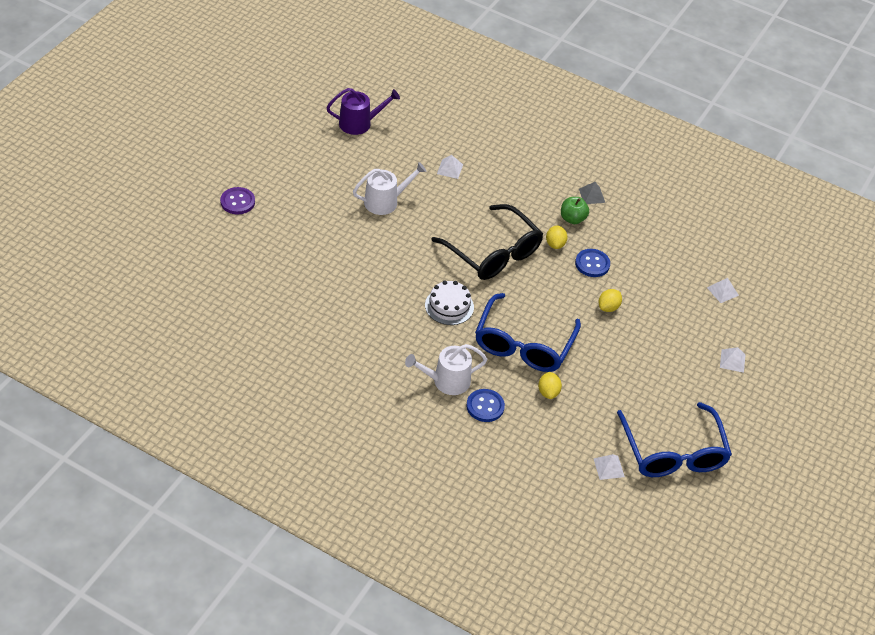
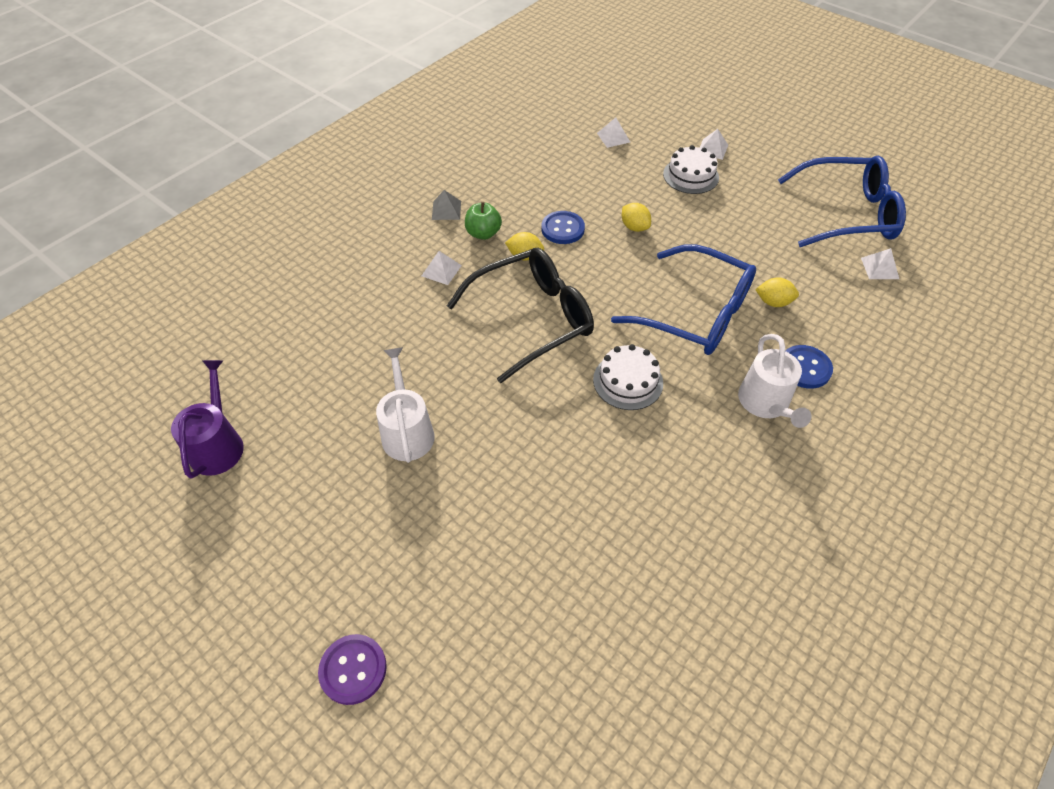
camera: 75 degrees left, 5 degrees up
white pyramid [437,155,463,179] -> white pyramid moved to [422,251,462,285]
none -> white cake [663,145,719,194]

